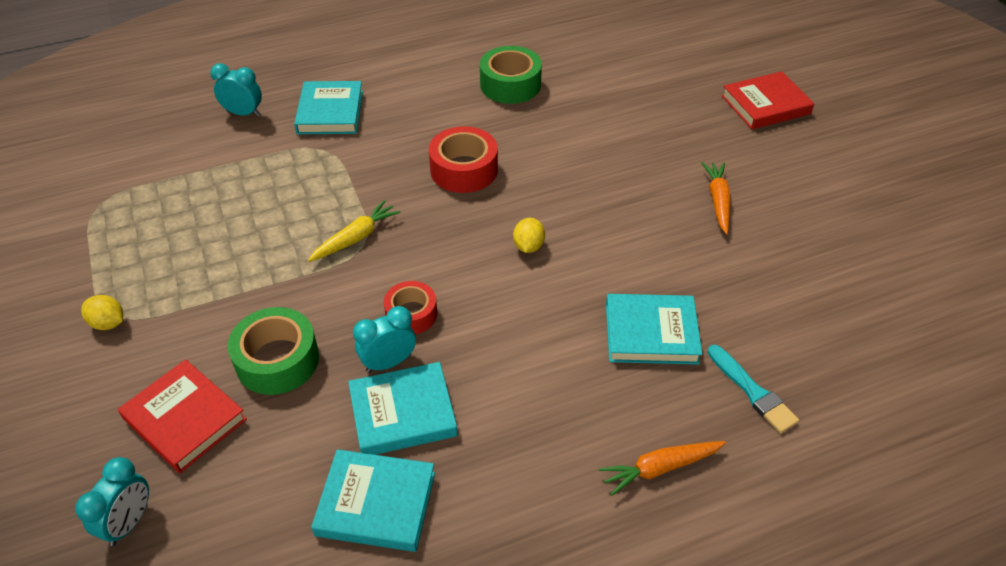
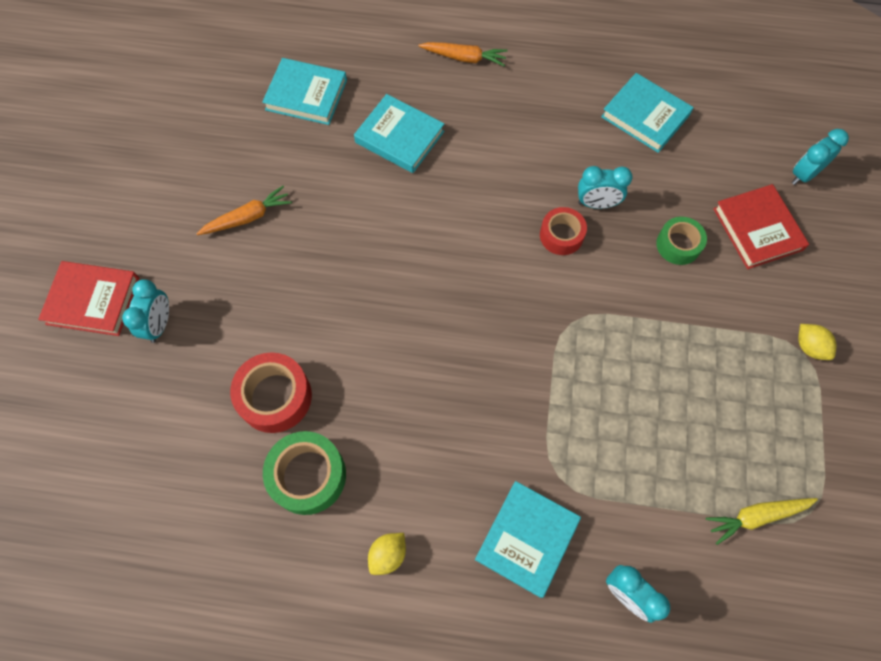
camera: 150 degrees left, 20 degrees up
green tape [228,307,319,395] -> green tape [656,217,707,265], size x0.66
yellow carrot [308,200,401,262] -> yellow carrot moved to [706,498,818,545]
turquoise book [348,362,458,455] -> turquoise book moved to [262,58,347,125]
red tape [429,126,498,193] -> red tape moved to [230,352,312,433]
yellow lemon [513,218,545,253] -> yellow lemon moved to [368,533,406,575]
orange carrot [702,162,731,235] -> orange carrot turned 150 degrees counterclockwise [196,186,292,235]
turquoise brush [707,345,799,433] -> none
none -> turquoise clock [122,279,169,343]

